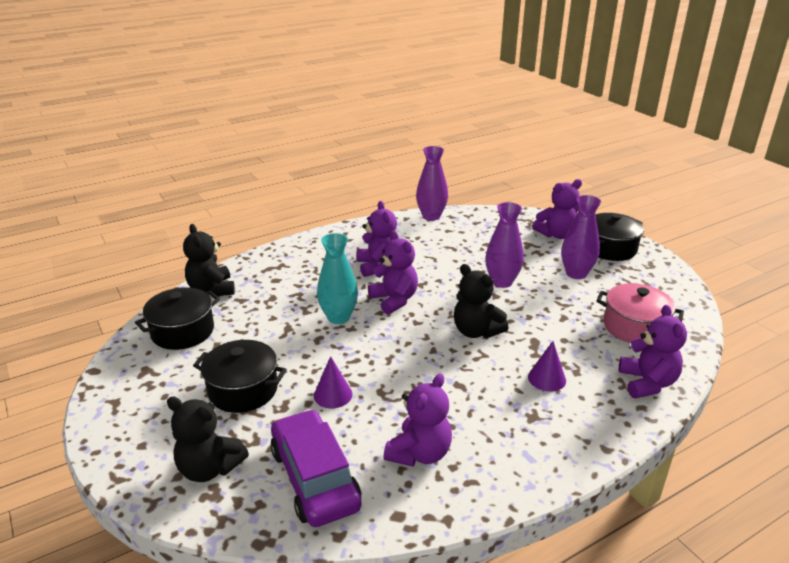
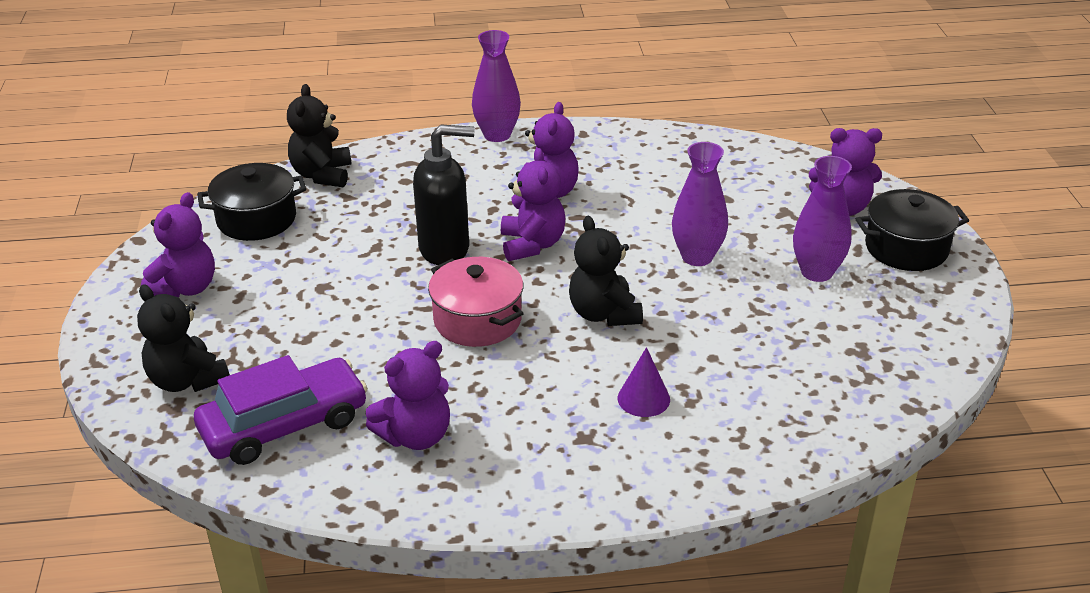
camera: 25 degrees right, 5 degrees up
black pot [193,340,287,413] -> none
purple car [270,409,361,527] -> purple car turned 60 degrees clockwise [194,355,368,465]
purple cone [314,356,352,408] -> none
turquoise vase [317,233,358,324] -> black soap dispenser [413,124,475,265]
purple vase [416,146,448,221] -> purple vase moved to [472,30,521,142]
pink pot [596,283,684,343] -> pink pot moved to [428,257,524,347]
purple teddy bear [619,305,687,398] -> purple teddy bear moved to [141,192,215,297]

